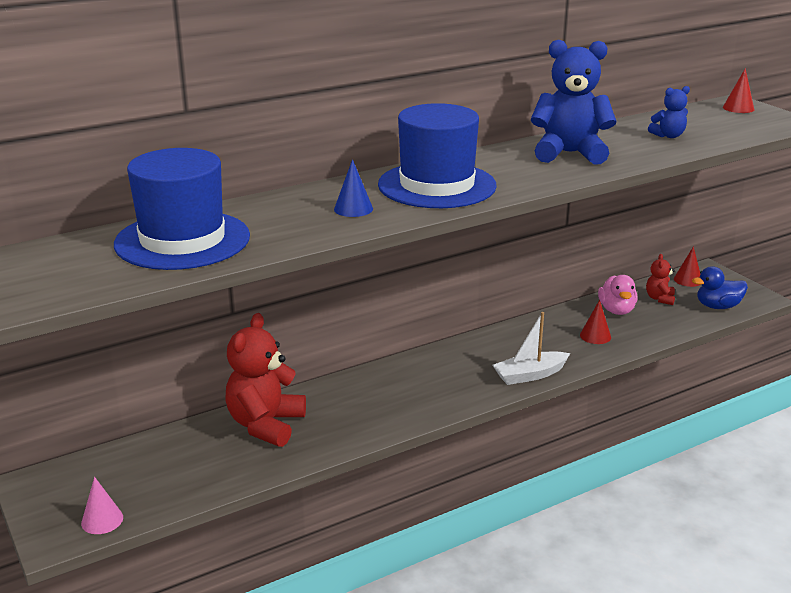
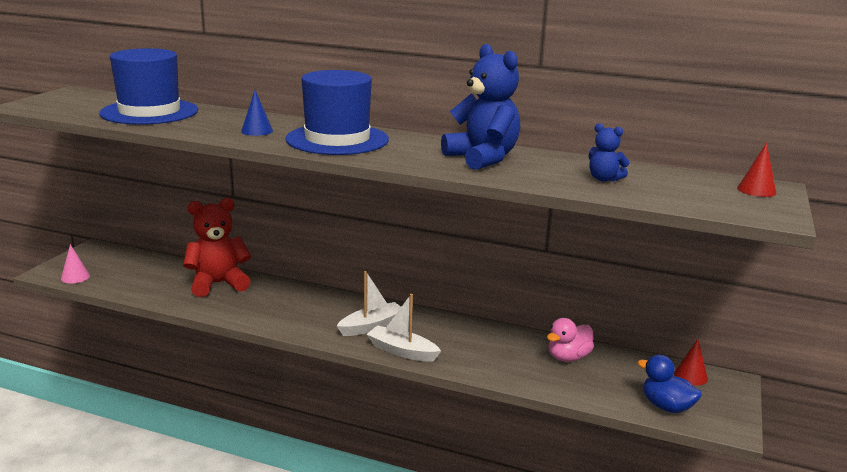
camera: 50 degrees right, 5 degrees down
red cone [580,300,611,344] -> none
red teddy bear [646,254,675,305] -> none
none -> white boat [337,271,401,336]

